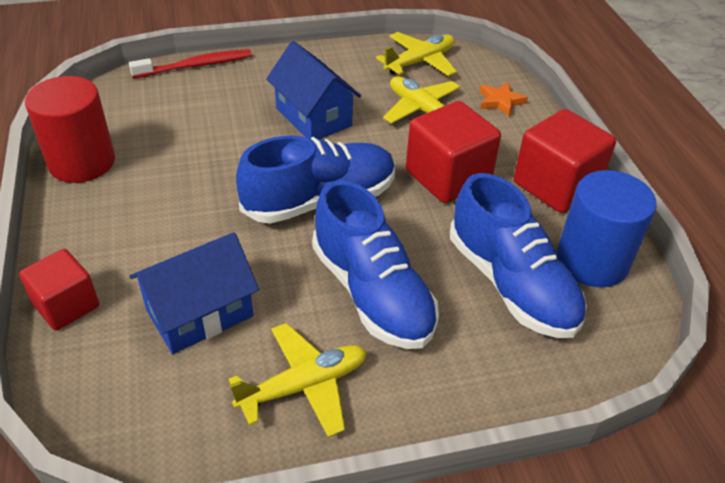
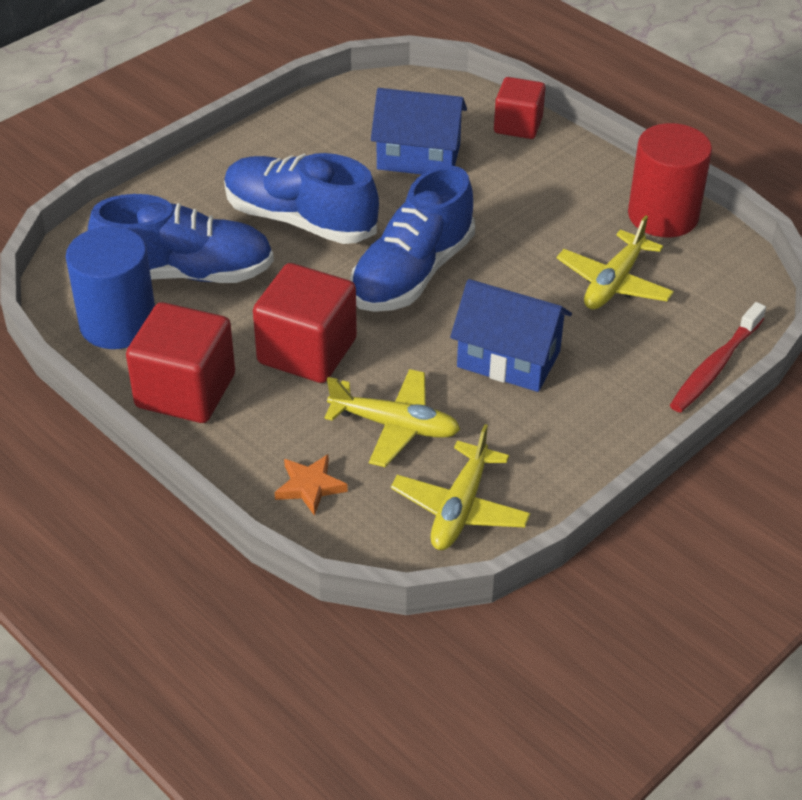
camera: 150 degrees right, 0 degrees up
blue house [129,232,259,354] -> blue house turned 75 degrees clockwise [371,88,467,175]
yellow plane [229,323,366,438] -> yellow plane moved to [557,215,674,310]
blue shoe [450,173,587,338] -> blue shoe turned 150 degrees clockwise [88,194,274,283]

